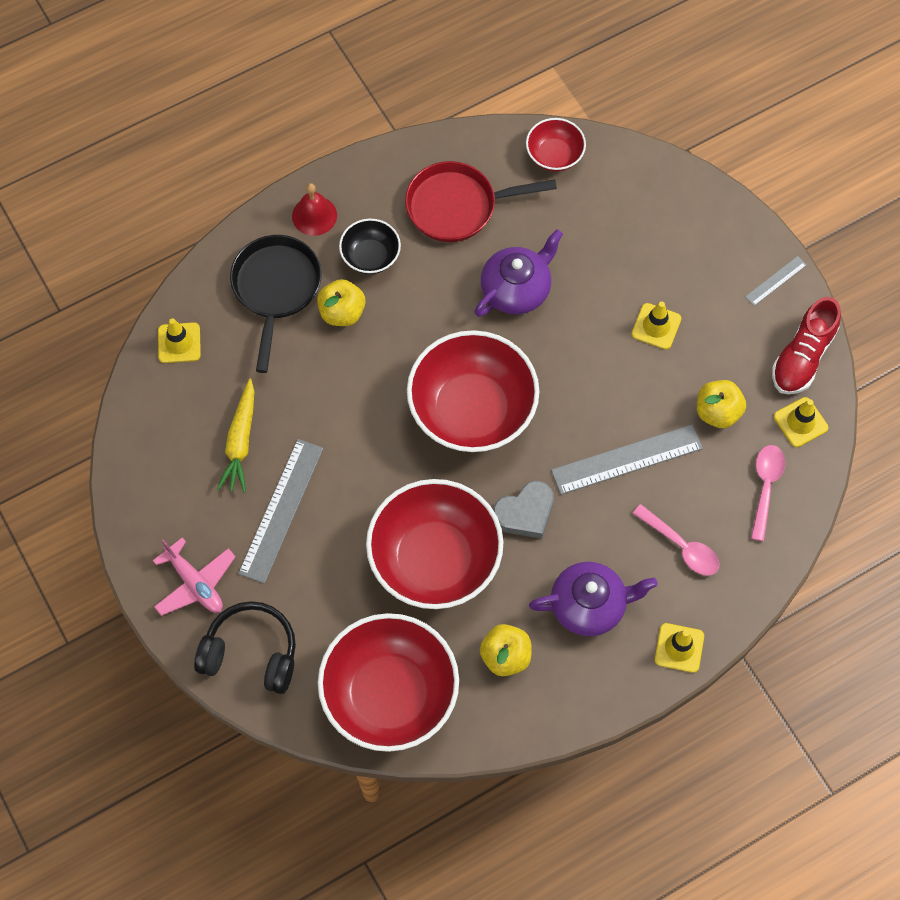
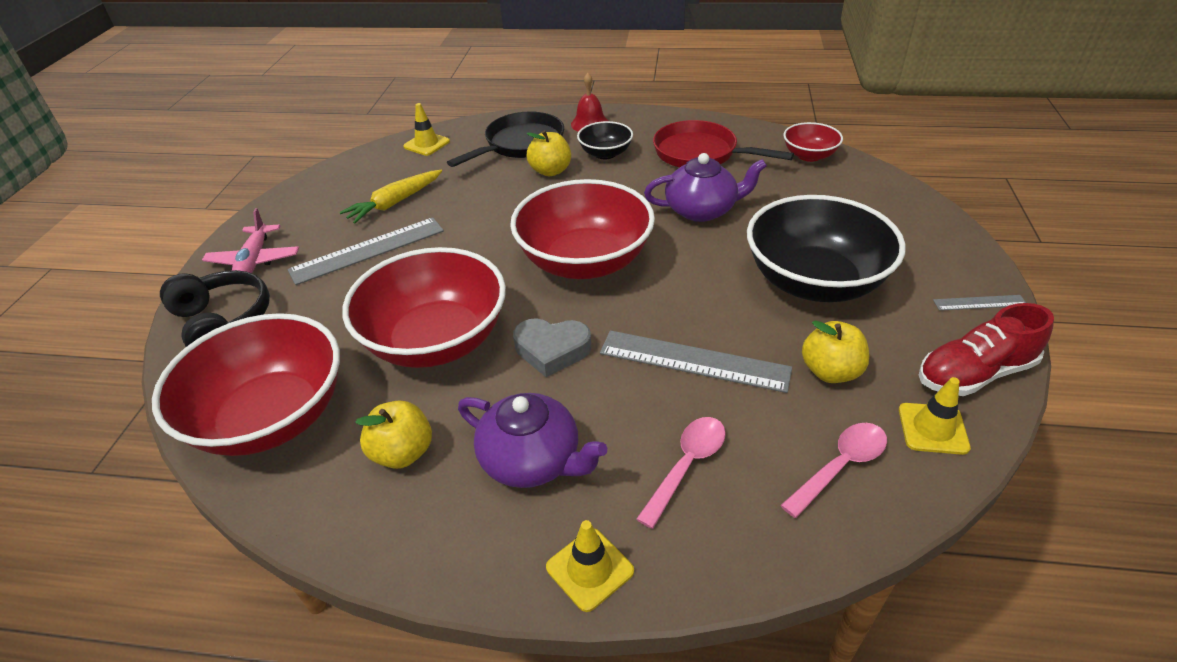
camera: 40 degrees right, 25 degrees down
yellow traffic cone [631,302,681,350] -> black bowl [747,195,906,302]
pink spoon [633,504,719,576] -> pink spoon turned 135 degrees counterclockwise [636,417,726,529]

